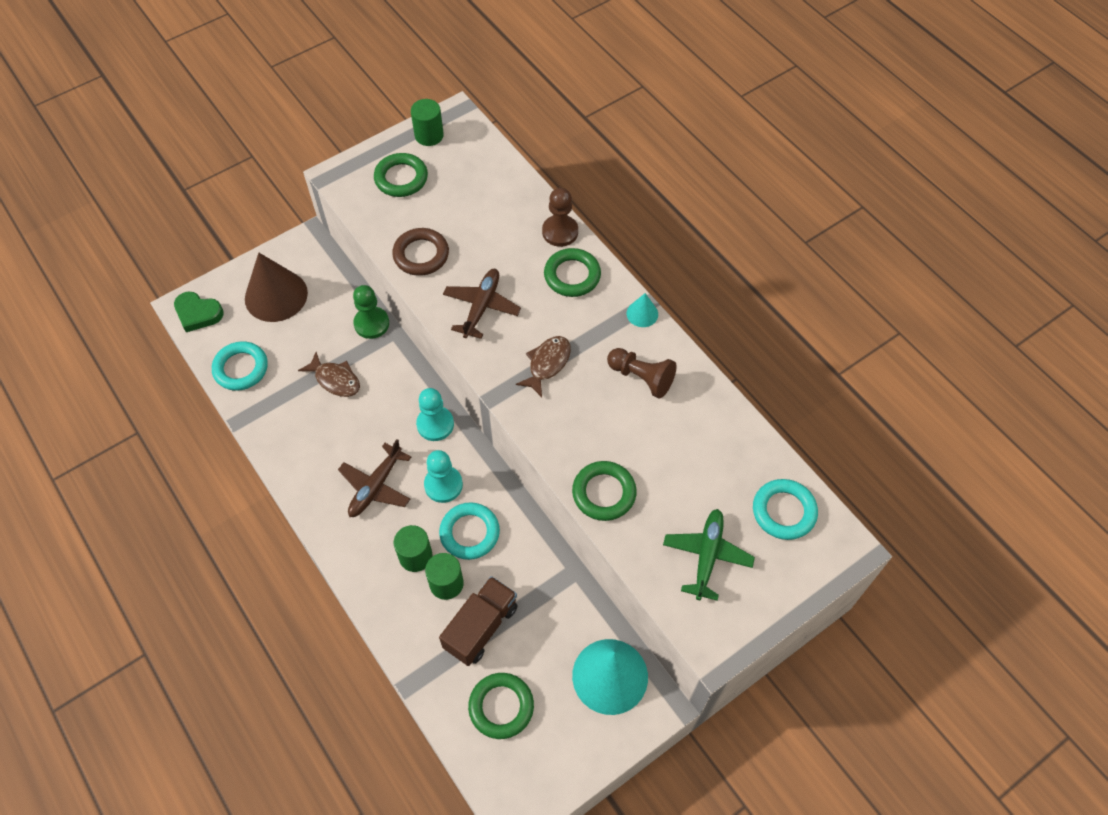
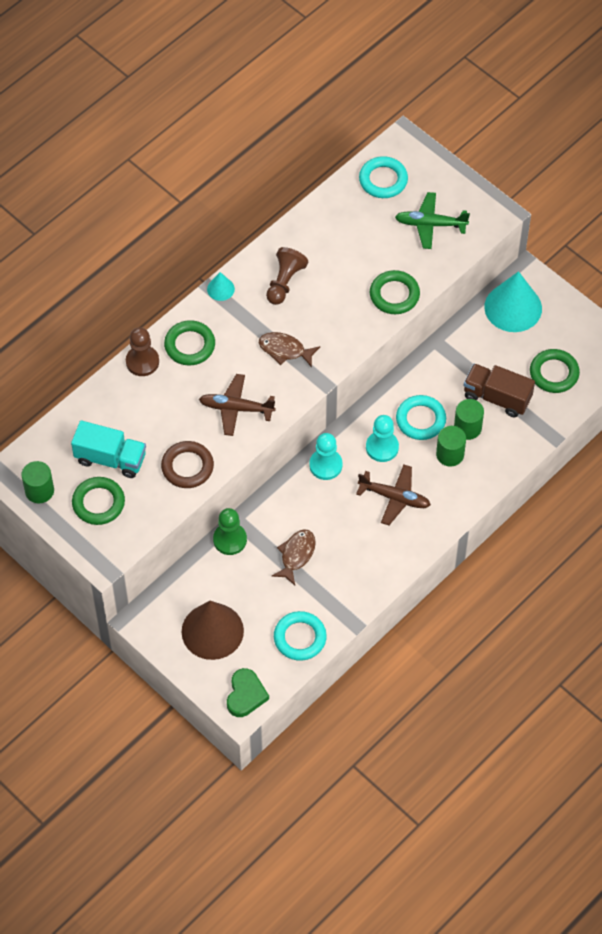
camera: 100 degrees left, 0 degrees up
none -> turquoise truck [71,420,146,478]

